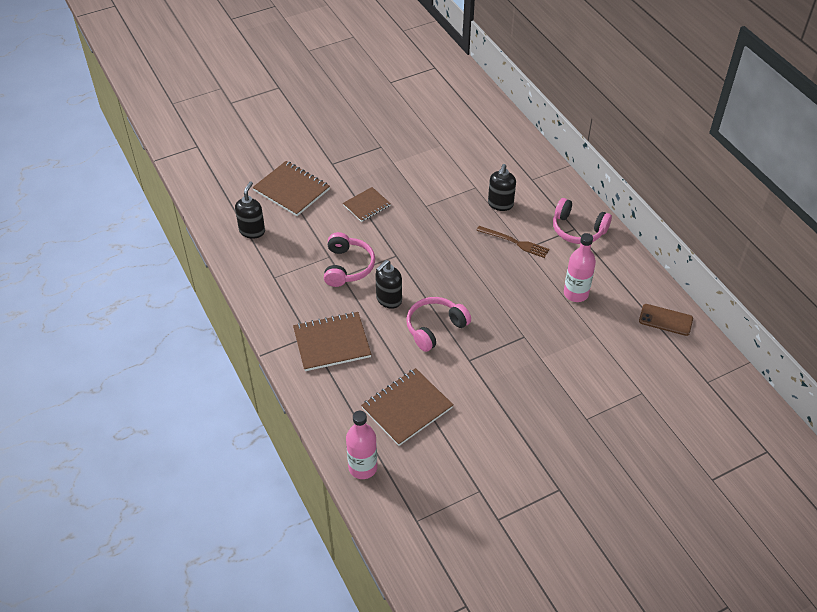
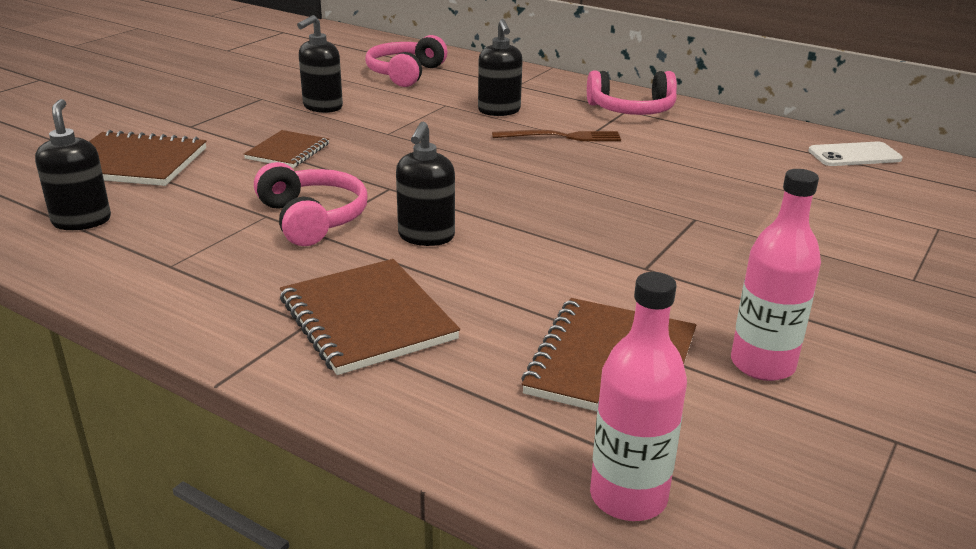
camera: 30 degrees left, 20 degrees down
brown notebook [293,312,371,371] -> brown notebook turned 75 degrees counterclockwise [280,259,460,375]
pink headphones [406,297,471,352] -> pink headphones moved to [365,35,447,87]
pink bottle [564,233,596,302] -> pink bottle moved to [731,169,821,381]
brown phone [639,304,693,336] -> white phone [808,142,903,166]
none -> black soap dispenser [297,15,343,113]

